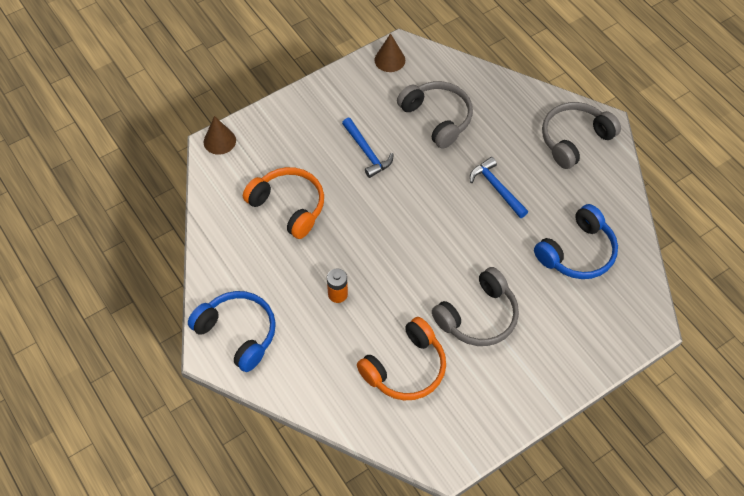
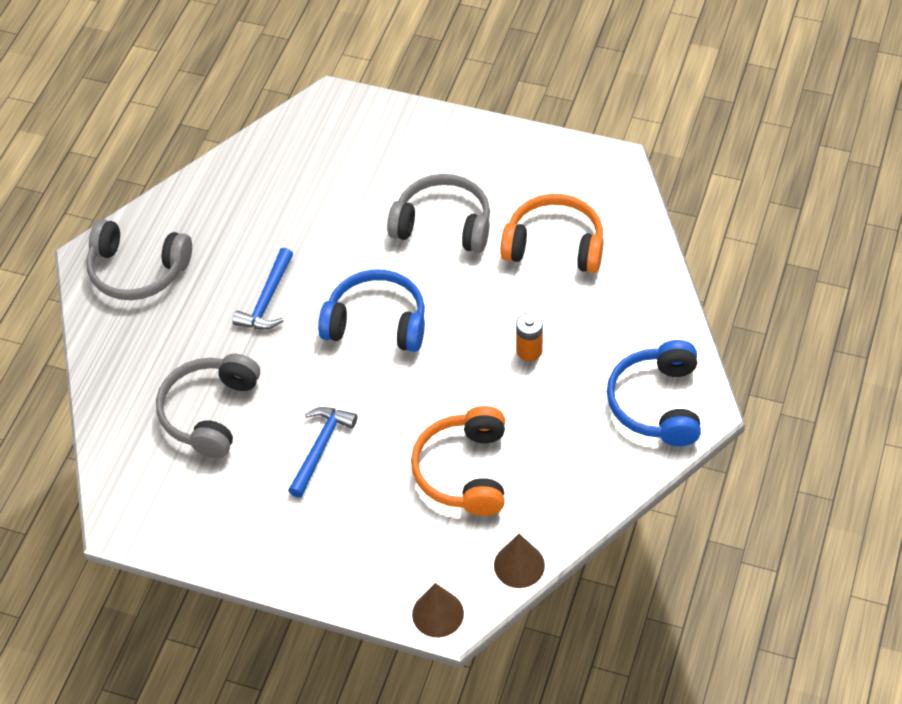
camera: 125 degrees left, 5 degrees down
brown cone [374,33,405,72] -> brown cone moved to [494,534,545,588]
blue headphones [534,204,618,279] -> blue headphones moved to [318,269,425,352]

